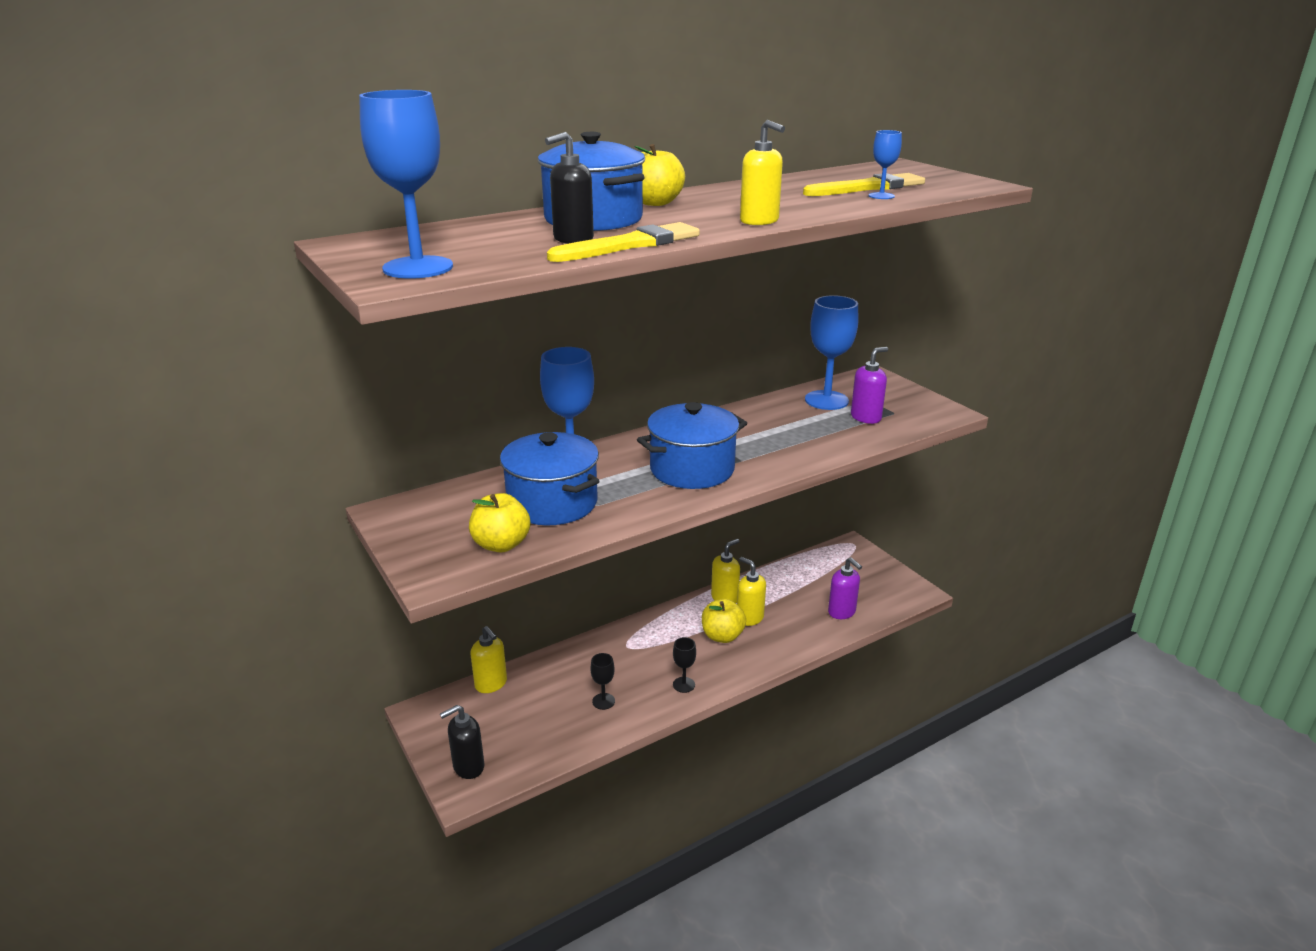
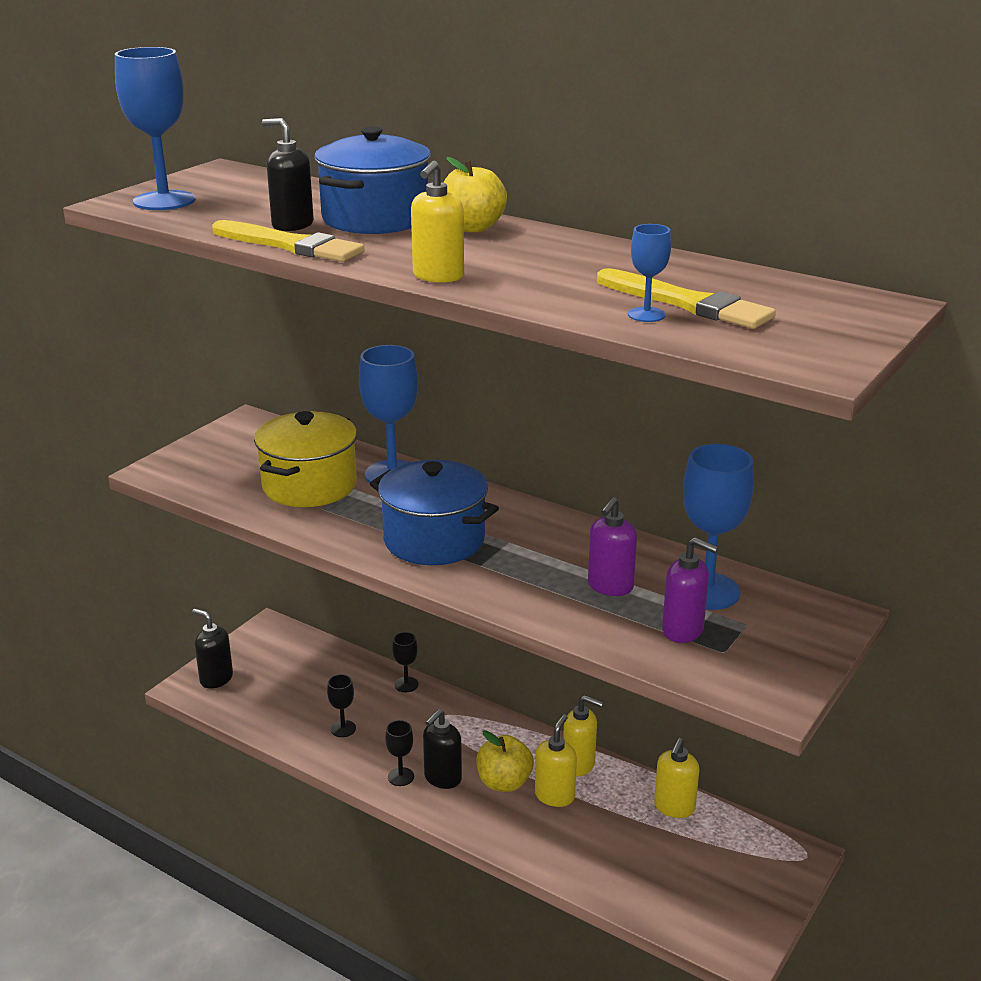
camera: 65 degrees right, 0 degrees up
yellow apple [469,493,530,552] -> none
yellow soap dispenser [470,626,507,693] -> yellow soap dispenser moved to [654,738,699,818]
blue pot [500,432,599,525] -> yellow pot [254,411,357,507]
purple soap dispenser [828,557,862,619] -> purple soap dispenser moved to [588,497,637,596]
none -> black goblet [392,632,418,692]
none -> black soap dispenser [423,709,462,789]

